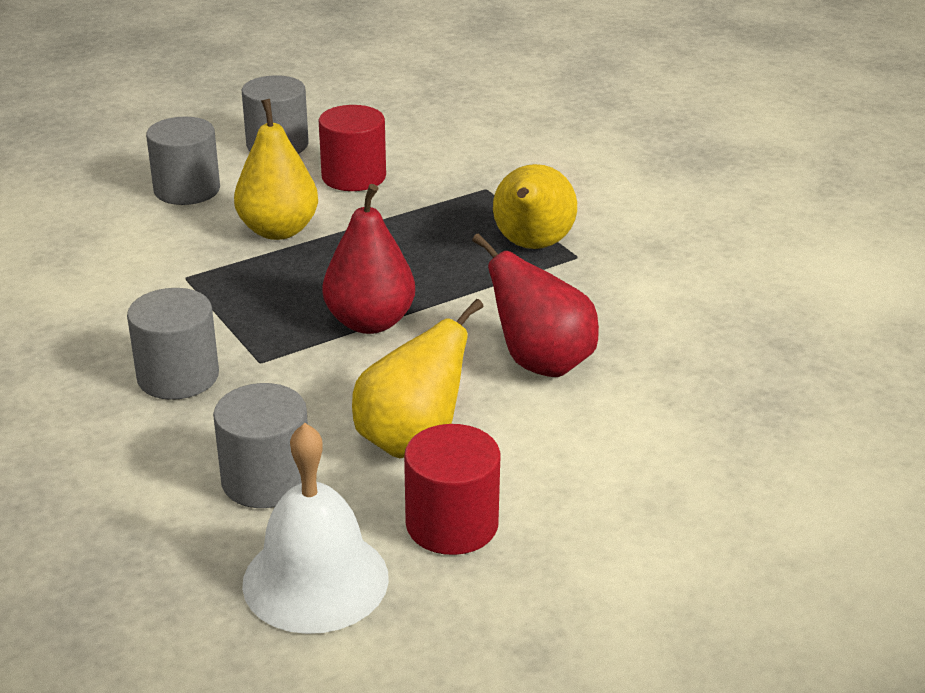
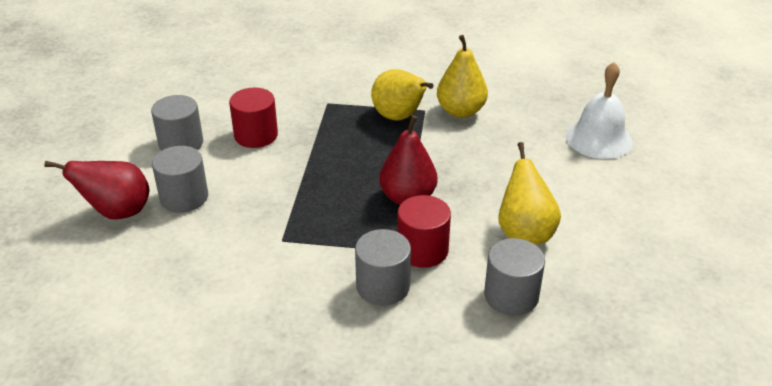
camera: 50 degrees left, 5 degrees up
yellow pear [234,99,318,240] -> yellow pear moved to [437,35,488,118]
white bell [242,423,389,634] -> white bell moved to [566,62,633,159]
red cylinder [404,424,501,555] -> red cylinder moved to [397,195,451,268]
red pear [472,234,599,377] -> red pear moved to [44,161,150,219]

